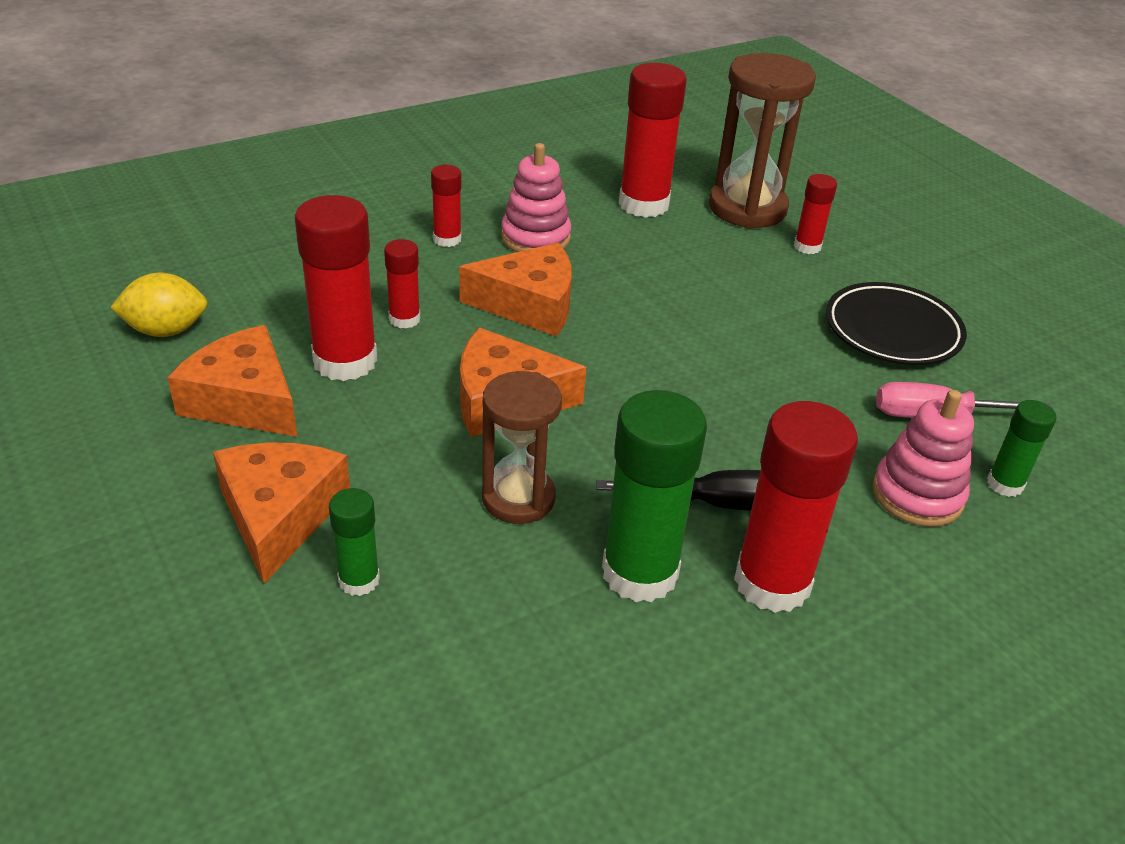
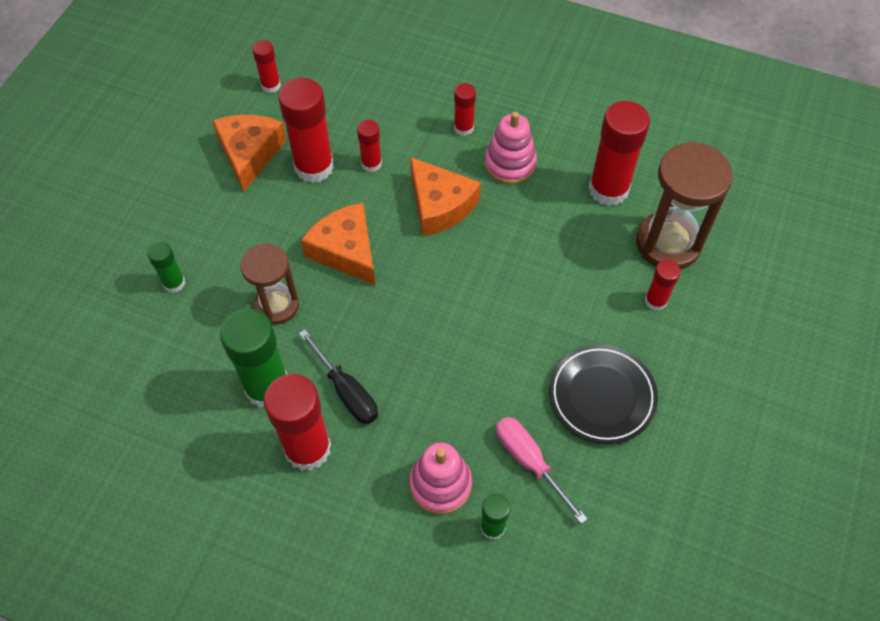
camera: 55 degrees right, 20 degrees up
yellow lemon [110,272,208,337] -> red glue stick [252,40,281,93]
orange cheese [213,442,350,584] -> none

